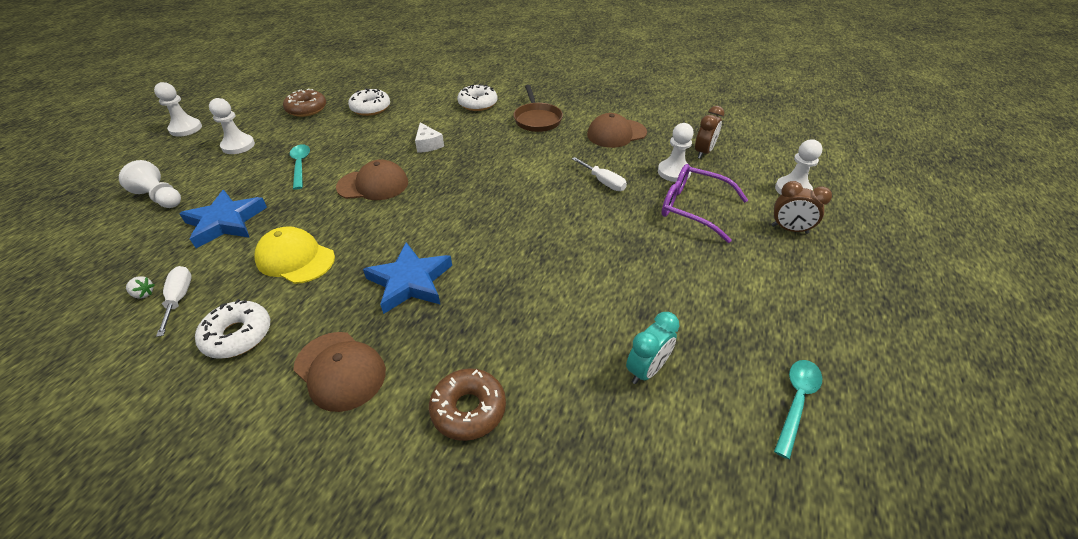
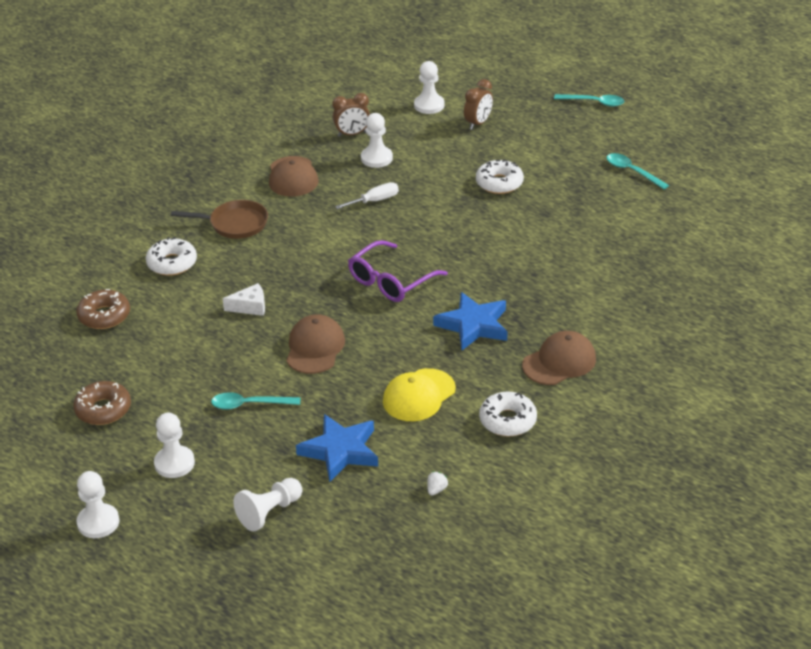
camera: 75 degrees left, 5 degrees down
white screwdriver [156,266,192,337] -> none
white donut [348,88,390,116] -> white donut moved to [476,159,524,194]
brown donut [429,368,506,441] -> brown donut moved to [76,289,130,329]
turquoise clock [626,312,680,384] -> none
purple glasses [661,164,748,243] -> purple glasses moved to [348,240,448,302]
brown clock [695,106,724,159] -> brown clock turned 120 degrees clockwise [332,93,370,137]
none -> turquoise spoon [554,94,625,107]

